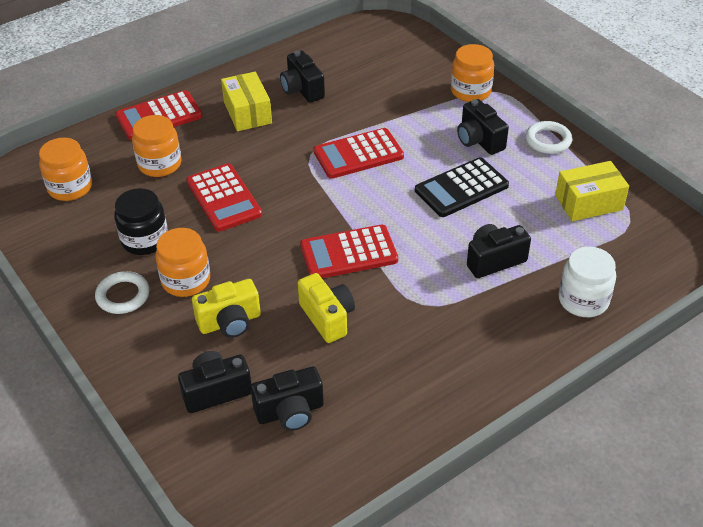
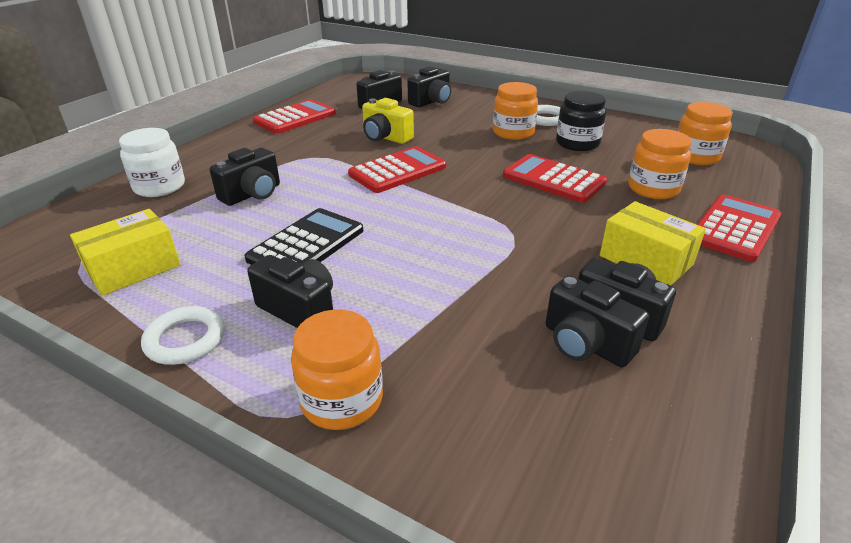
camera: 155 degrees right, 10 degrees down
yellow camera [192,279,261,338] -> none
red calculator [313,128,404,179] -> red calculator moved to [253,99,336,134]
none -> black camera [546,276,649,367]

